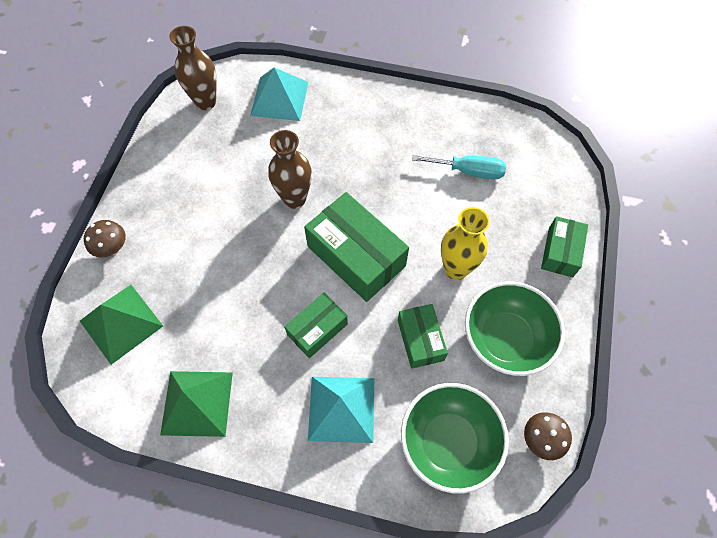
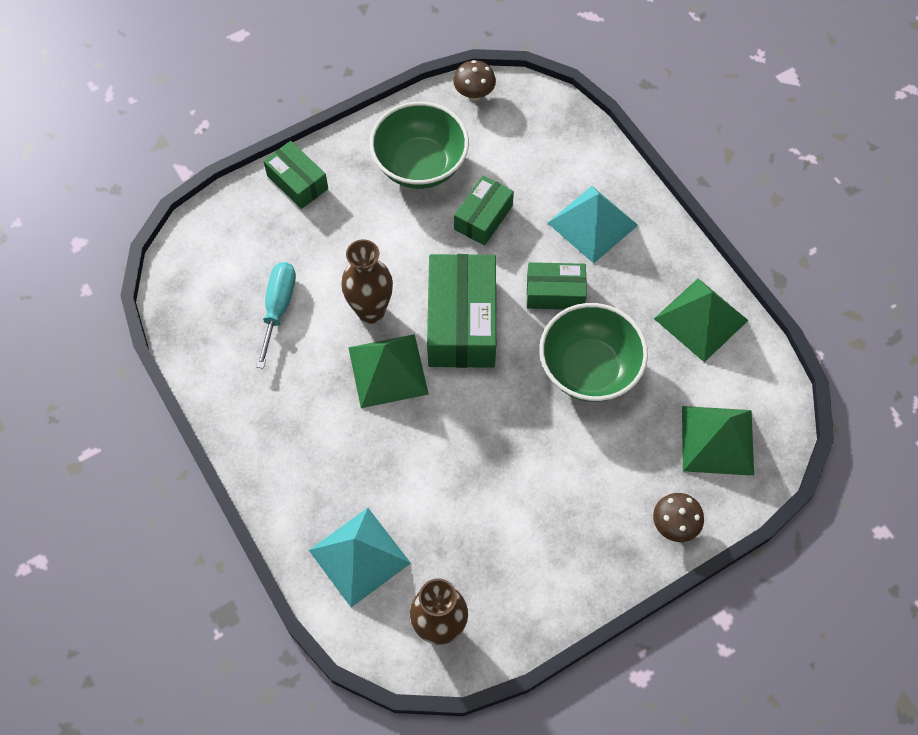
camera: 135 degrees left, 0 degrees up
brown vase [268,130,312,209] -> brown vase moved to [341,239,393,324]
green bowl [401,383,509,494] -> green bowl moved to [539,303,648,402]
turquoise screwdriver [412,155,506,179] -> turquoise screwdriver turned 45 degrees clockwise [256,262,296,369]
yellow vase [441,207,490,280] -> none
green box [541,216,588,277] -> green box turned 75 degrees clockwise [263,141,328,209]
none -> green pyramid [348,334,429,408]

